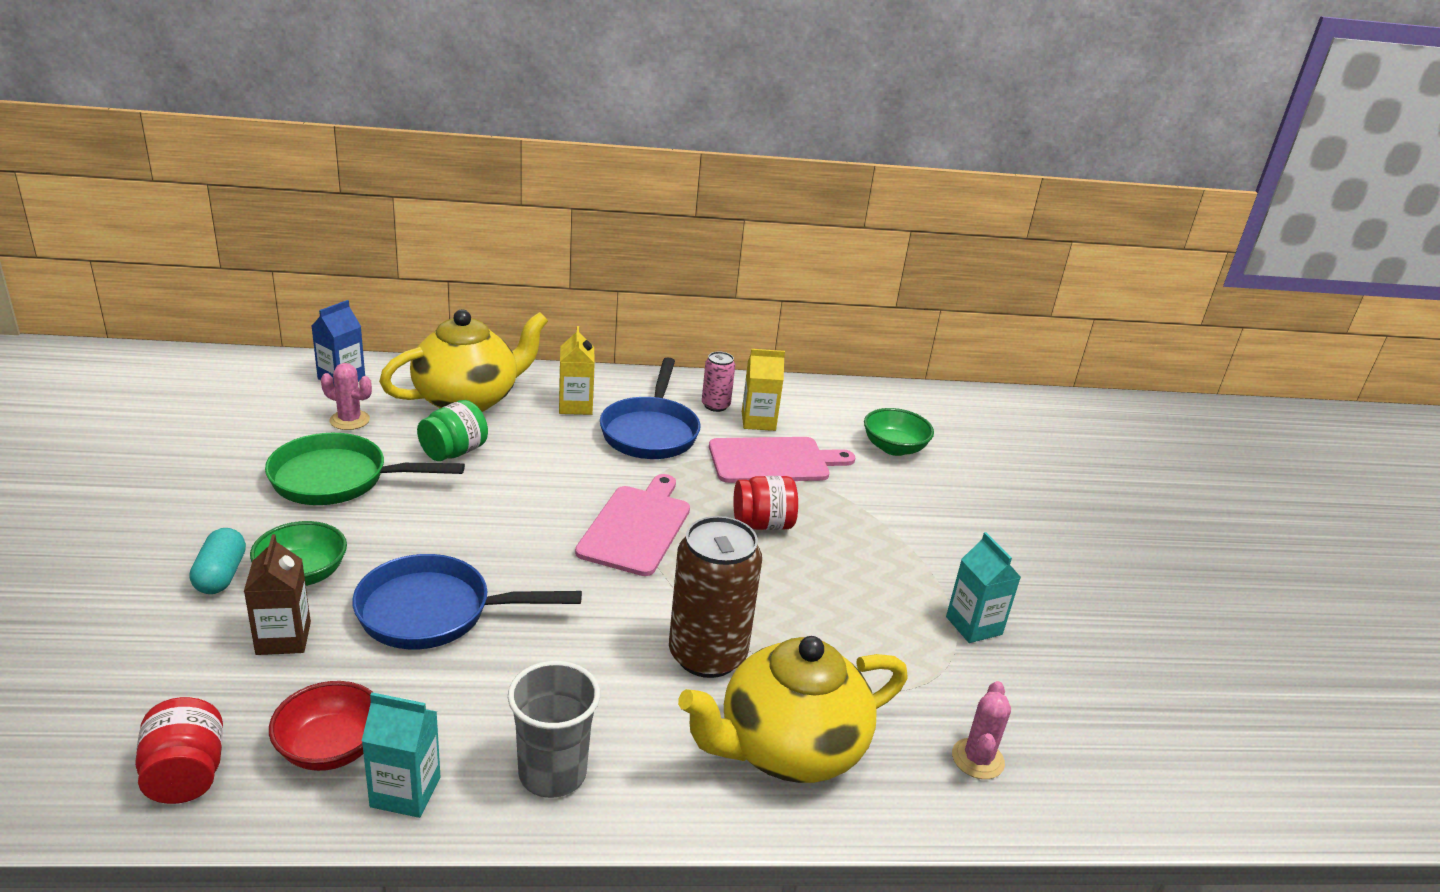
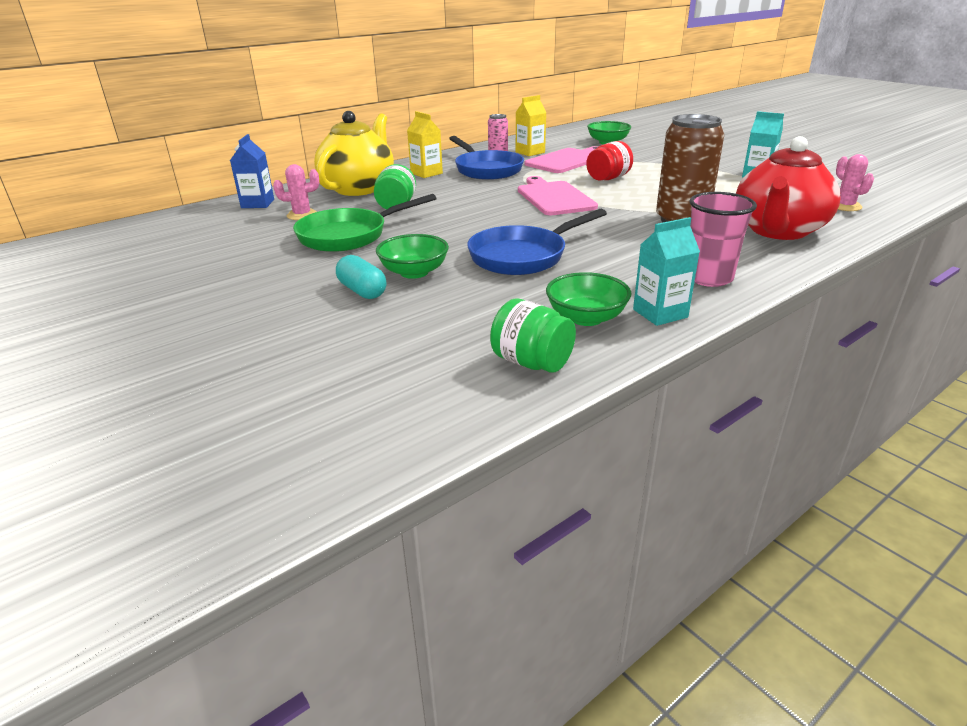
camera: 30 degrees left, 0 degrees up
red jar [135,697,223,804] -> green jar [490,299,576,372]
brown carton [244,534,311,655] -> none
red bowl [269,681,374,771] -> green bowl [546,272,631,326]
grey cup [508,661,600,798] -> pink cup [689,192,757,287]
yellow teapot [678,636,908,783] -> red teapot [736,136,840,240]

